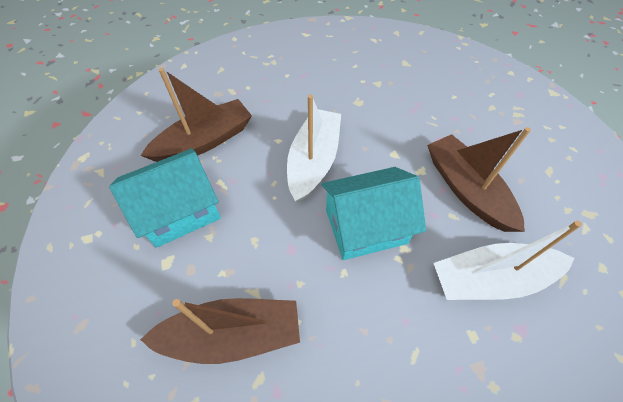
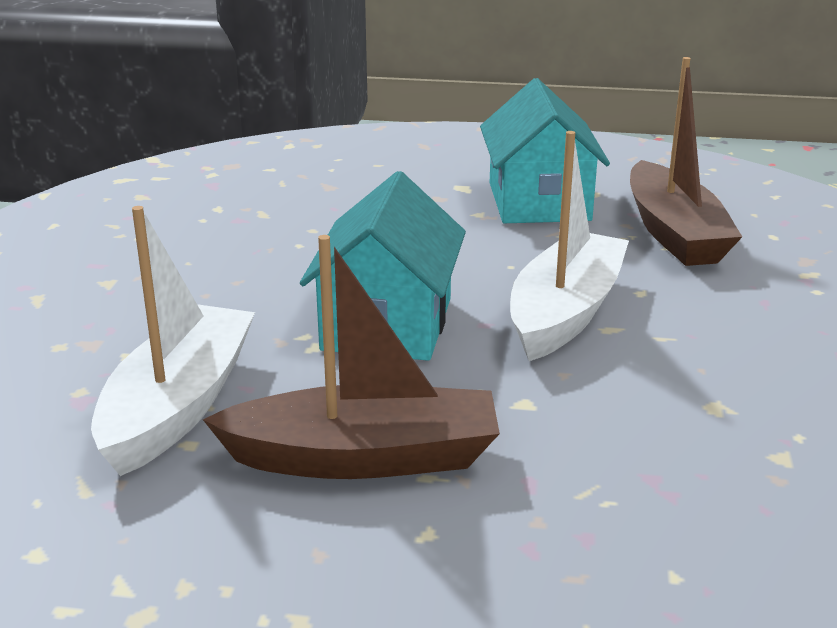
camera: 115 degrees right, 30 degrees down
brown boat [140,298,300,364] -> none
white boat [287,94,341,203] -> white boat turned 105 degrees counterclockwise [510,131,629,361]

